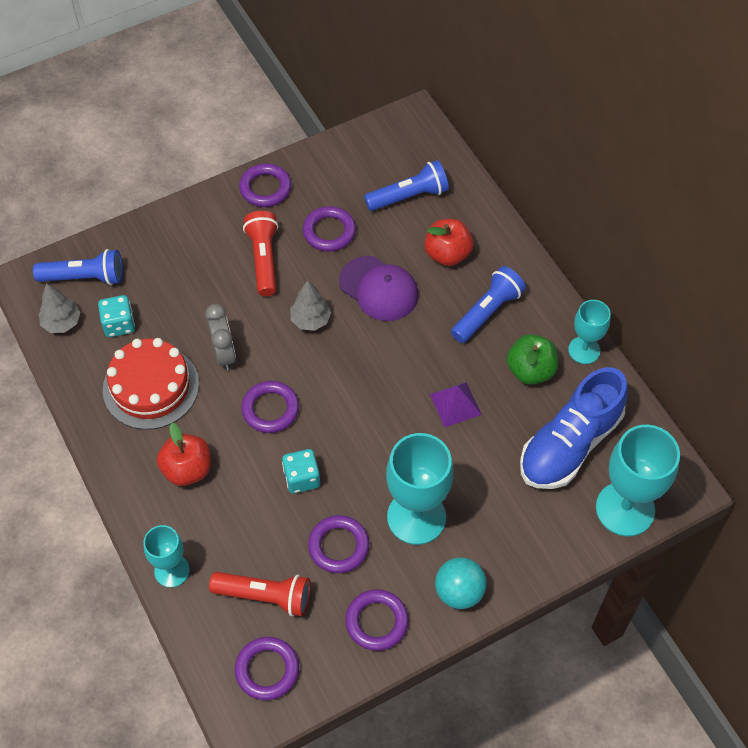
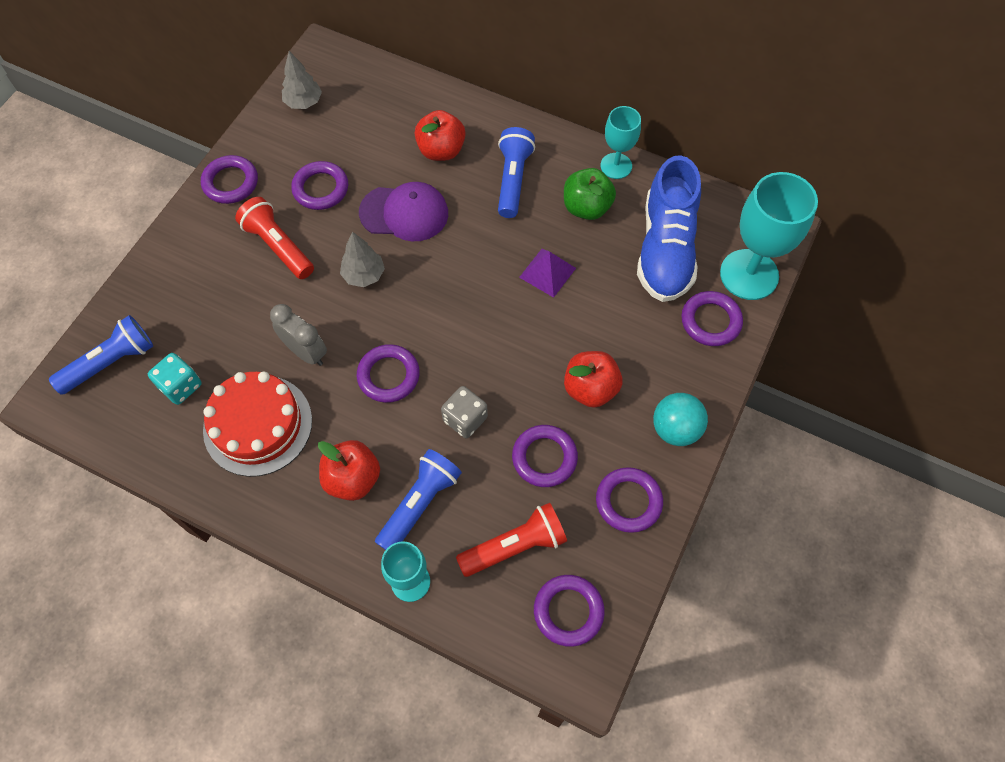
camera: 35 degrees left, 5 degrees up
grey tree [39,283,80,333] -> grey tree moved to [282,51,322,109]
turquoise dice [282,449,320,494] -> grey dice [441,386,488,438]
blue flashlight [364,160,449,211] -> blue flashlight moved to [375,449,462,550]
turquoise goblet [386,433,453,545] -> red apple [564,351,623,408]
none -> purple ring [681,291,743,346]

